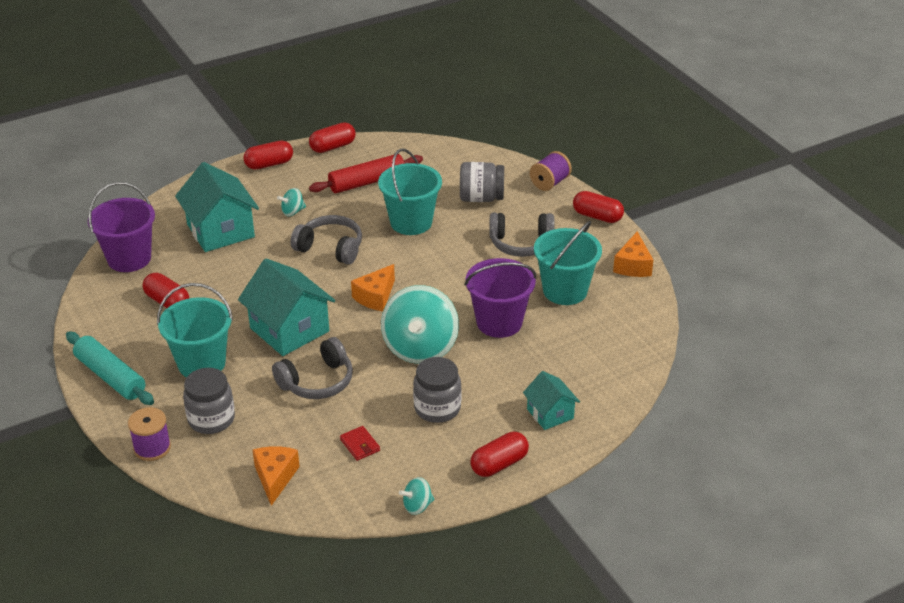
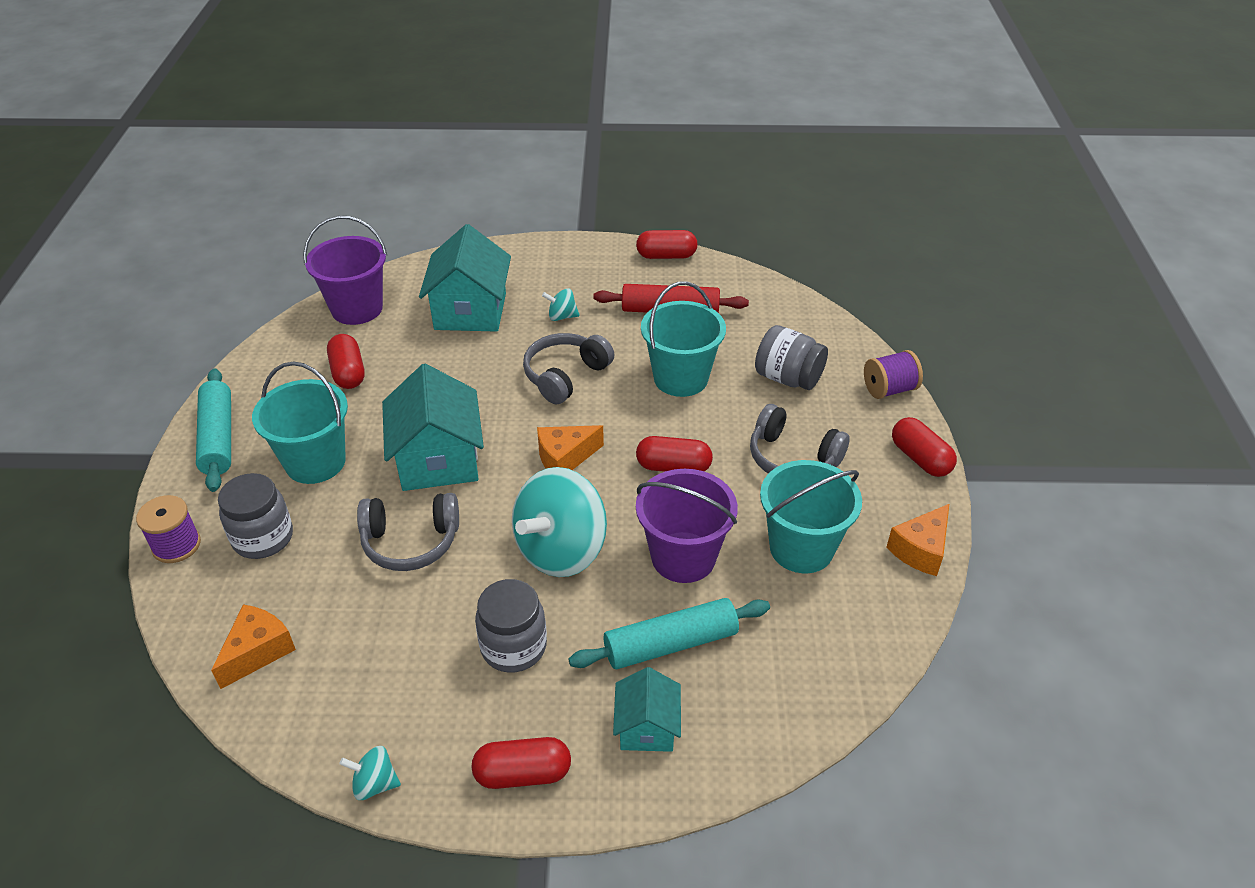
camera: 30 degrees right, 5 degrees up
red capsule [243,140,293,170] -> red capsule moved to [636,436,713,472]
grey headphones [290,215,362,265] -> grey headphones turned 105 degrees counterclockwise [523,333,614,404]
red wallet [340,426,380,461] -> none
none -> turquoise rolling pin [568,598,770,669]

